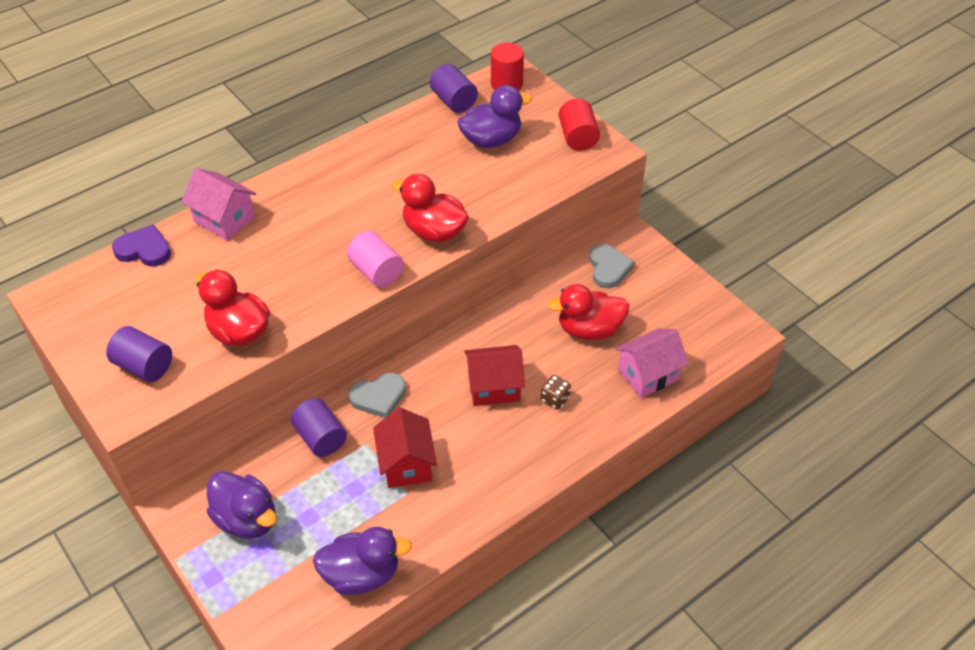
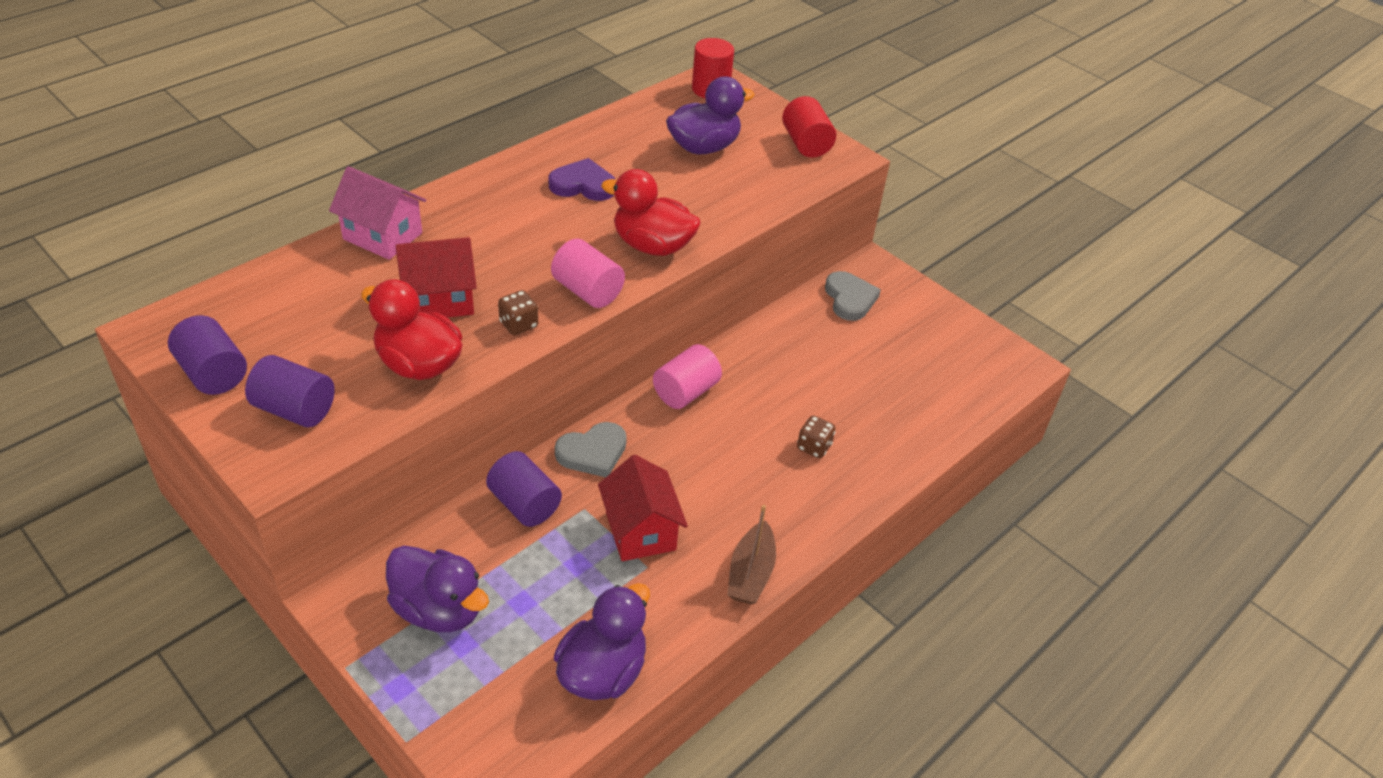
camera: 10 degrees left, 5 degrees down
purple heart [112,224,171,266] -> purple heart moved to [549,158,616,201]
purple duck [313,527,412,595] -> purple duck turned 45 degrees counterclockwise [554,583,650,700]
purple cylinder [430,64,478,113] -> purple cylinder moved to [168,315,247,395]
red house [464,345,525,406] -> red house moved to [396,237,477,318]
red duck [547,284,630,340] -> none
pink house [615,328,689,398] -> none
none -> brown dice [498,290,538,335]
none -> pink cylinder [653,344,722,409]
none -> brown boat [728,505,776,605]

